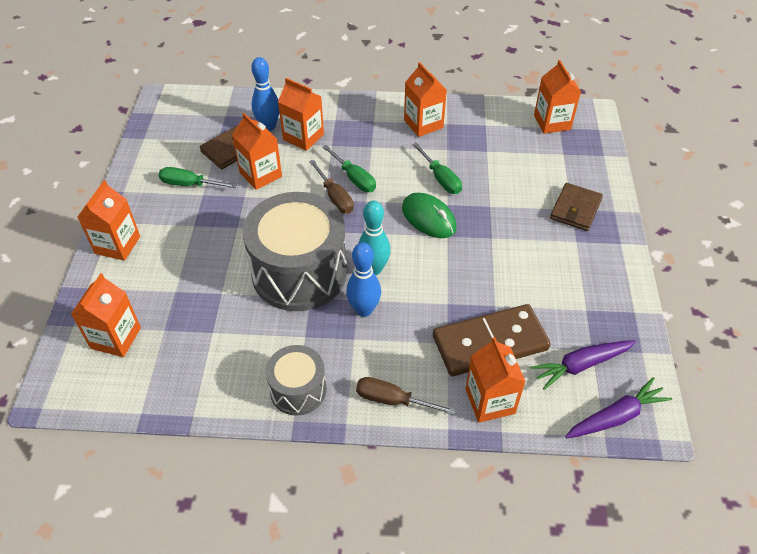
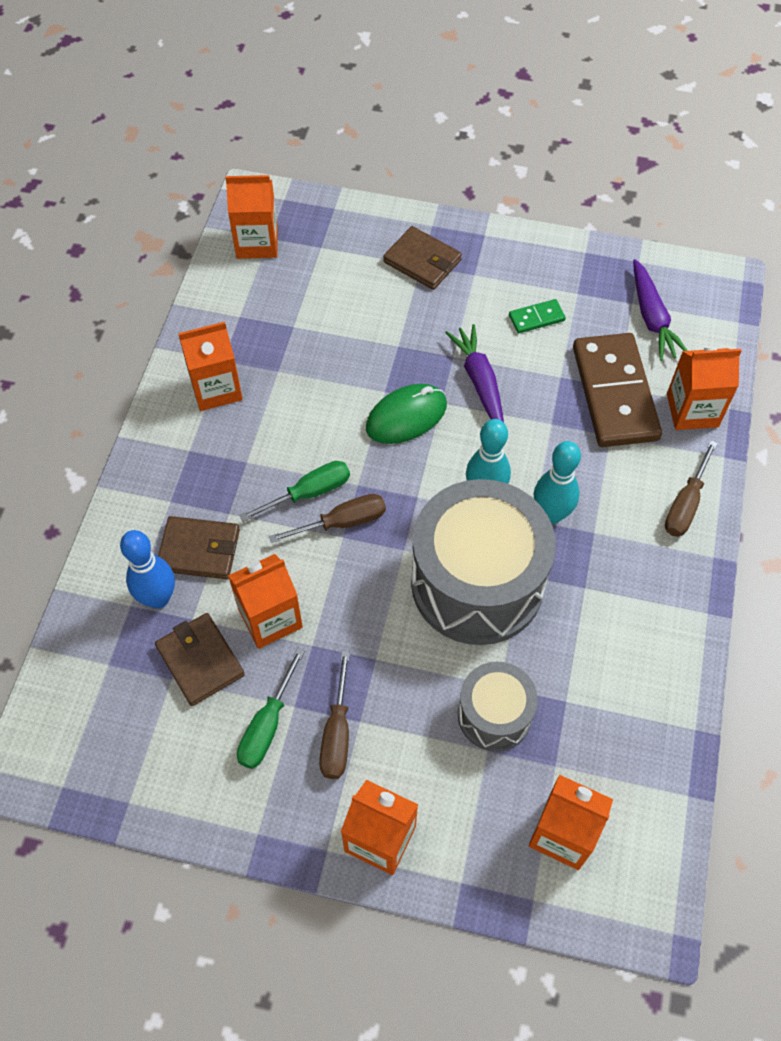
camera: 80 degrees left, 10 degrees up
grey drum [265,345,327,416] -> grey drum moved to [458,662,538,751]
orange carton [278,78,324,151] -> brown wallet [158,516,240,579]
blue bowling pin [346,242,381,317] -> turquoise bowling pin [534,441,581,524]
green screwdriver [412,143,462,194] -> none
purple carrot [565,377,672,439] -> purple carrot moved to [445,324,504,423]
none -> brown screwdriver [319,651,350,779]
none -> green domino [509,299,566,333]

